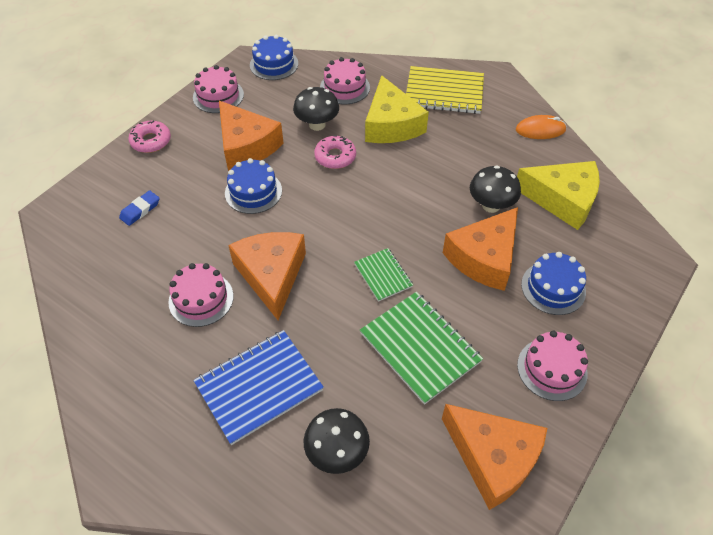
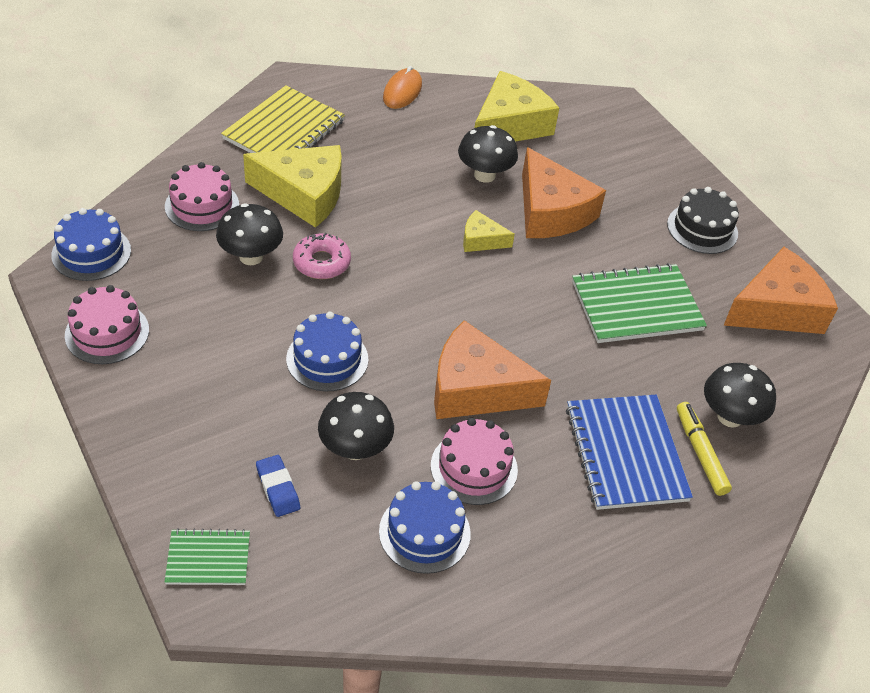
camera: 70 degrees left, 5 degrees down
pink donut [128,121,171,153] -> none
orange cheese [219,101,284,171] -> none
green notebook [354,248,413,302] -> green notebook moved to [165,528,250,585]
pink cake [517,331,588,401] -> black cake [667,187,739,254]
blue cake [521,252,586,315] -> blue cake moved to [379,481,471,574]
none -> black mushroom [318,392,394,460]
none -> yellow cheese [463,210,515,252]
none -> yellow marker [677,402,732,496]

